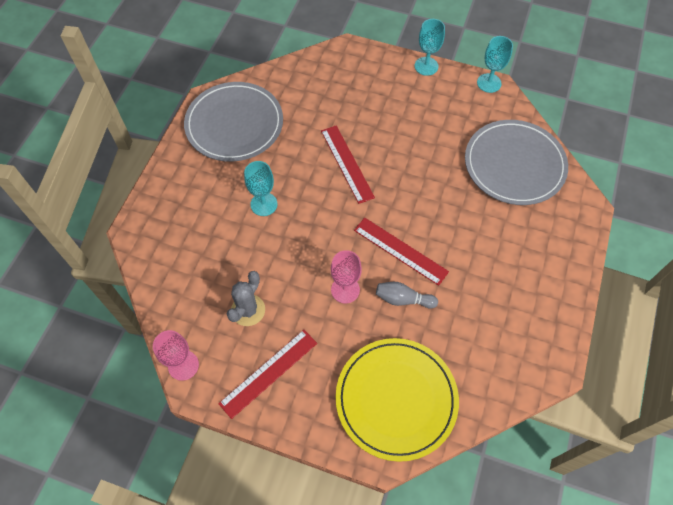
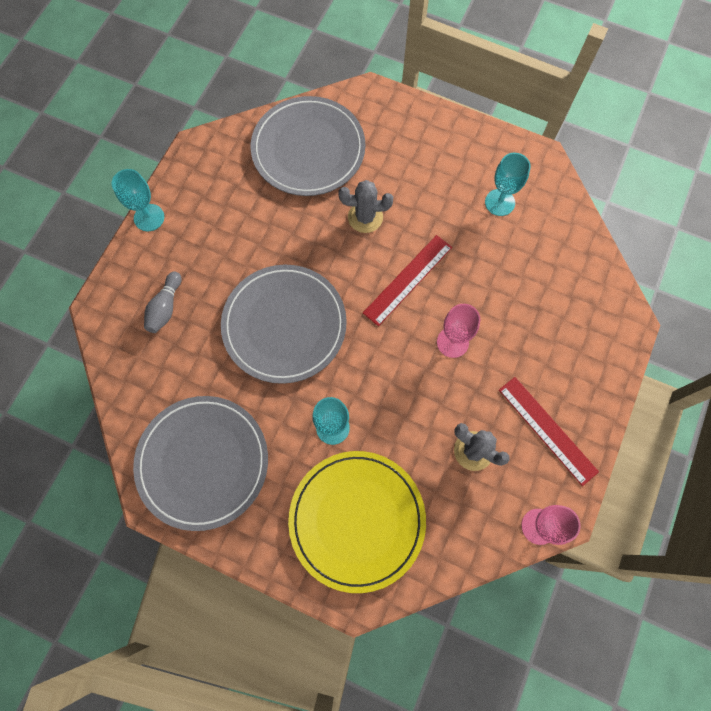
camera: 85 degrees left, 10 degrees up
red ruler [321,125,375,204] -> grey plate [221,265,347,384]
yellow plate [336,338,459,462] -> yellow plate moved to [288,451,426,593]
grey bowling pin [376,282,438,309] -> grey bowling pin moved to [144,271,182,333]
turquoise goblet [477,36,513,93] -> turquoise goblet moved to [485,153,531,216]
none -> grey cactus [339,180,393,233]

